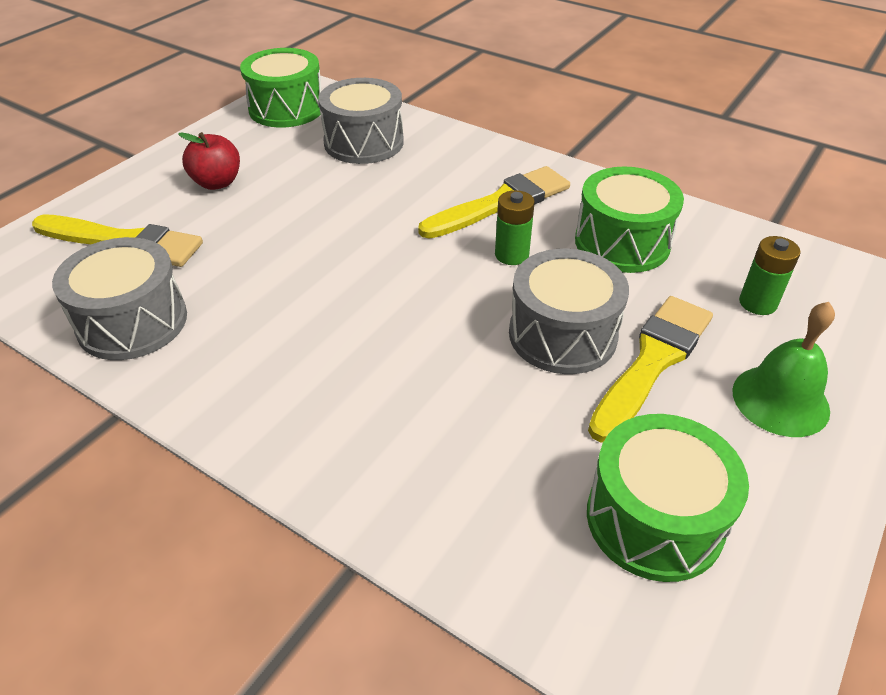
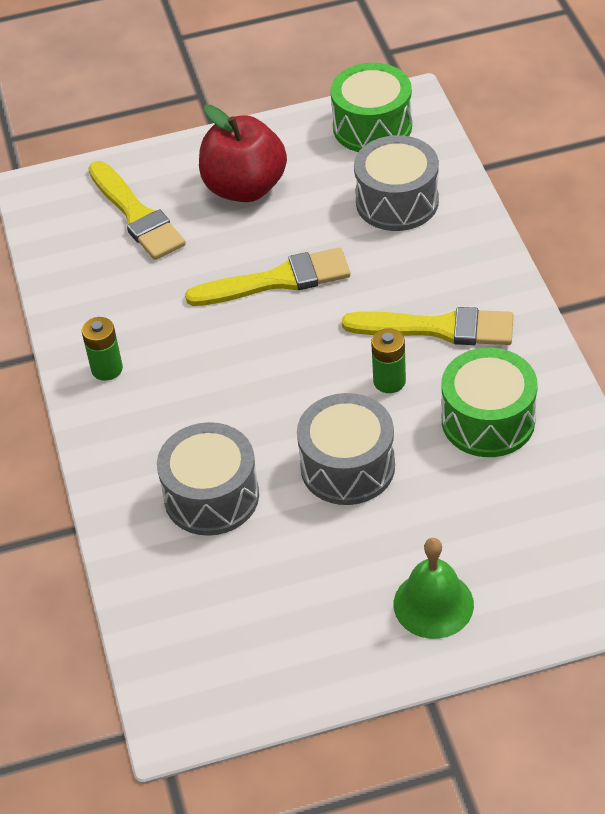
camera: 45 degrees right, 5 degrees up
grey drum [52,237,187,360] -> grey drum moved to [157,422,259,536]
red apple [178,132,240,190] -> red apple [199,105,287,202], size x1.68
green drum [587,414,749,582] -> none
yellow brush [588,296,713,442] -> yellow brush moved to [185,248,351,306]
green battery [739,236,801,315] -> green battery moved to [82,317,123,381]

